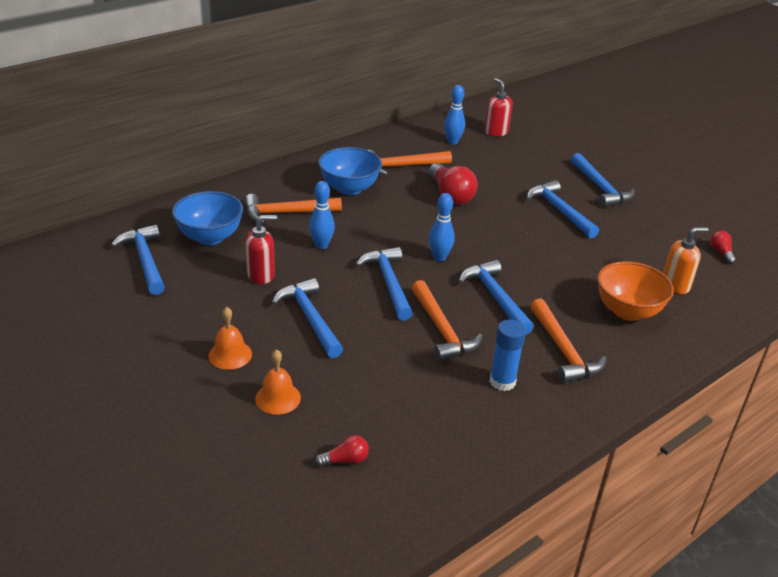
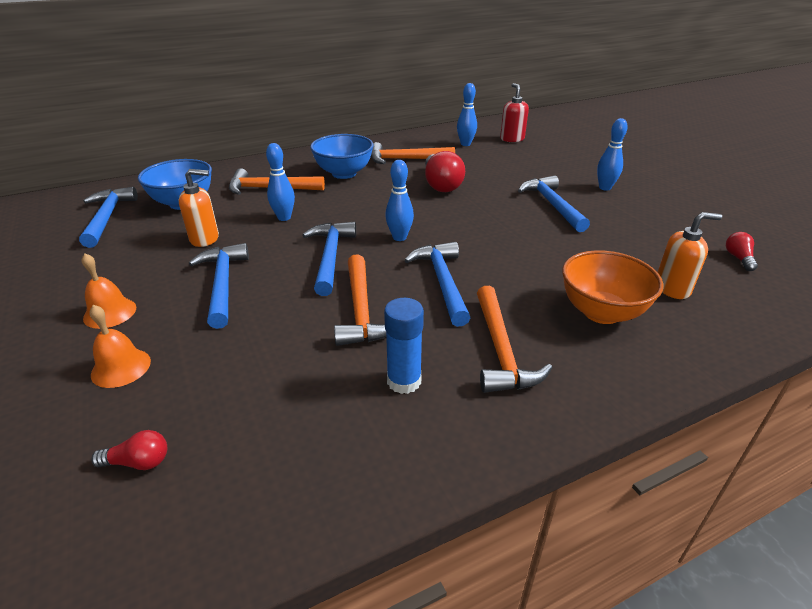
camera: 15 degrees right, 0 degrees up
red soap dispenser [245,215,277,284] -> orange soap dispenser [179,169,219,247]
blue hammer [571,153,635,207] -> blue bowling pin [597,118,628,191]

